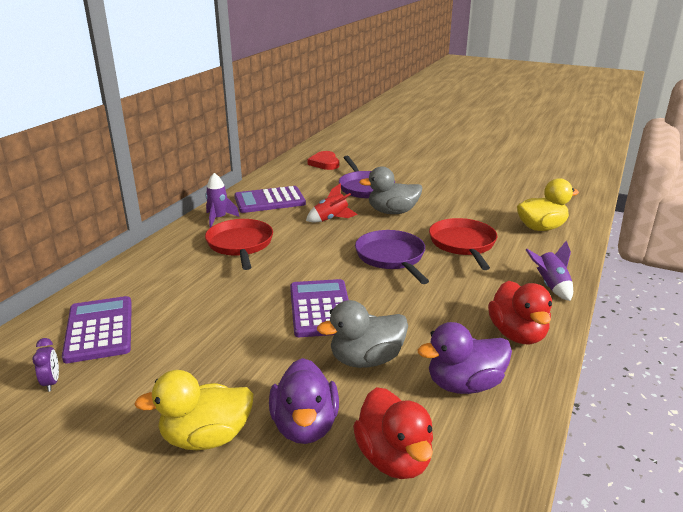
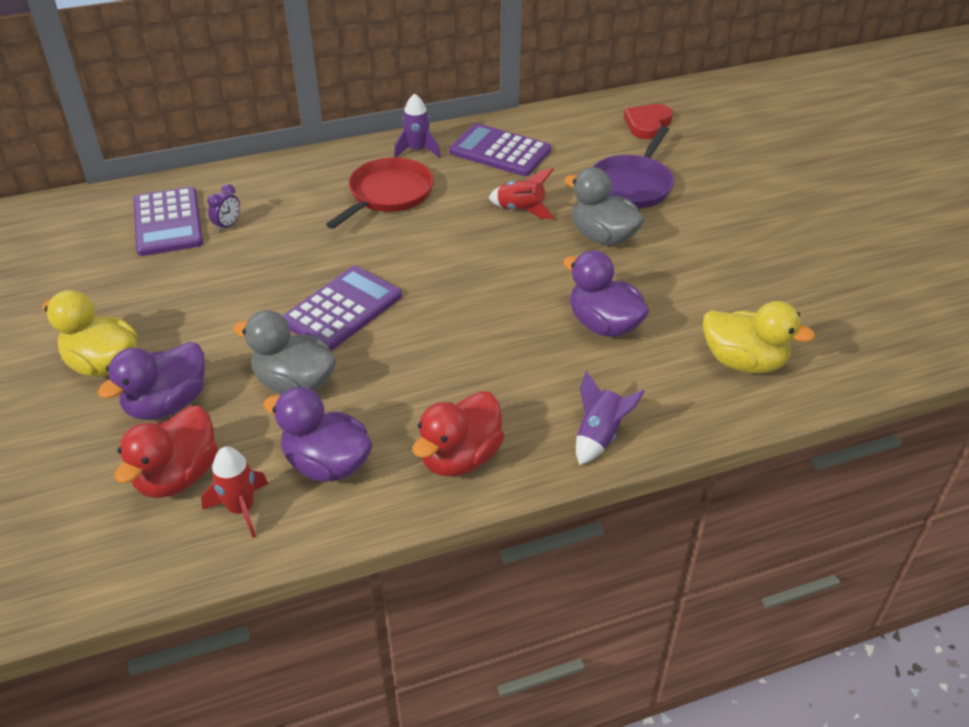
camera: 45 degrees right, 15 degrees up
purple clock [32,338,59,392] -> purple clock moved to [207,184,240,232]
purple calculator [62,296,132,363] -> purple calculator turned 135 degrees clockwise [133,187,203,256]
purple pan [355,230,429,284] -> none
red pan [429,218,497,270] -> purple duck [563,250,649,337]
none -> red rocket [201,447,268,538]

